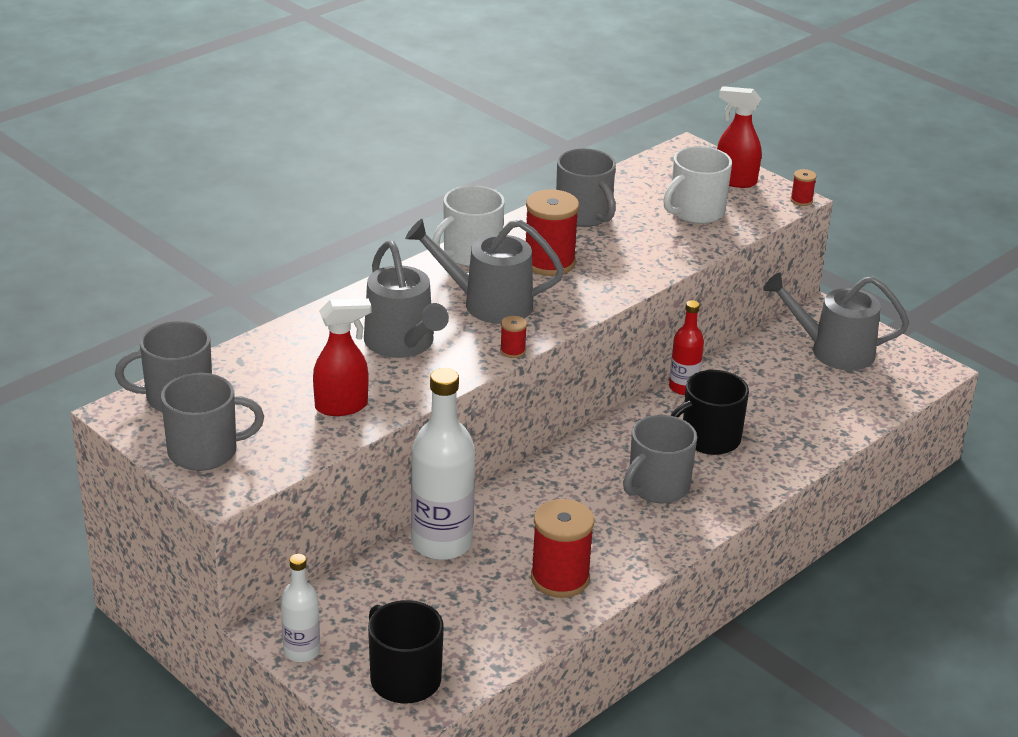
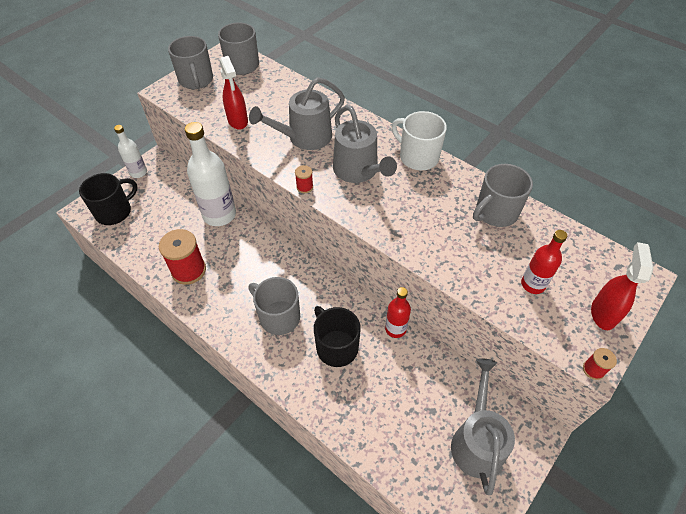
camera: 85 degrees right, 20 degrees up
grey watering can [405,219,564,324] -> grey watering can turned 150 degrees clockwise [333,105,397,183]
red spool [526,189,579,276] -> none
white mug [663,146,732,224] -> red bottle [521,230,567,294]

